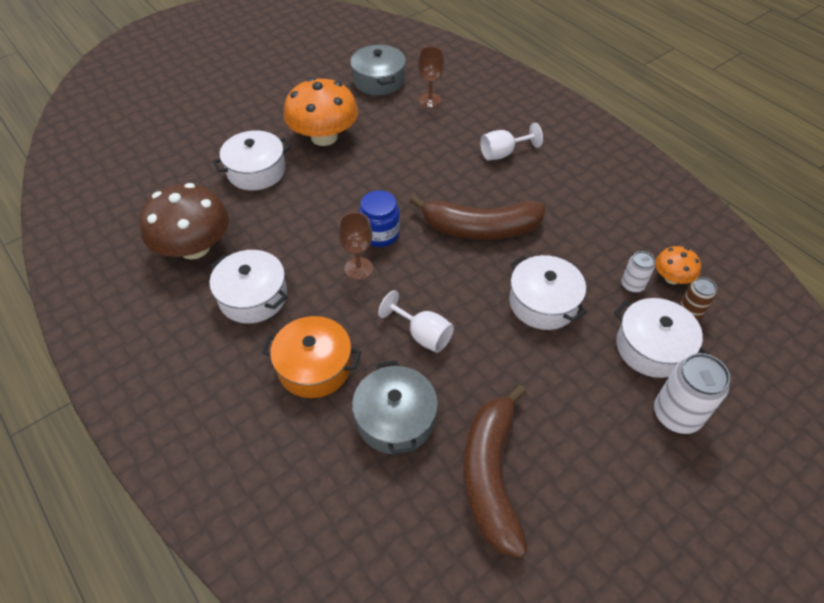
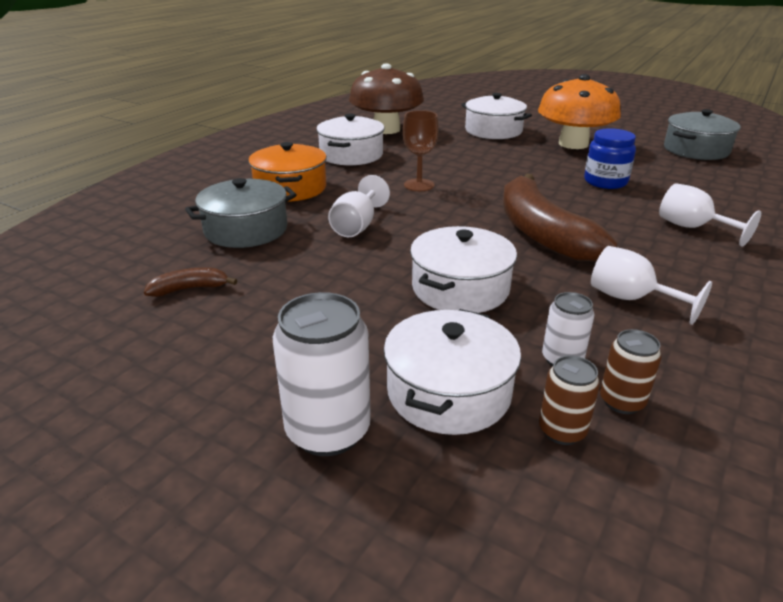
camera: 70 degrees right, 20 degrees down
blue jar [359,190,400,247] -> blue jar moved to [584,128,636,189]
brown goblet [418,47,445,108] -> none
brown banana [463,384,528,558] -> brown banana [144,267,237,297], size x0.42
orange mushroom [655,246,701,284] -> brown can [600,329,662,414]
none -> white goblet [591,246,712,325]

